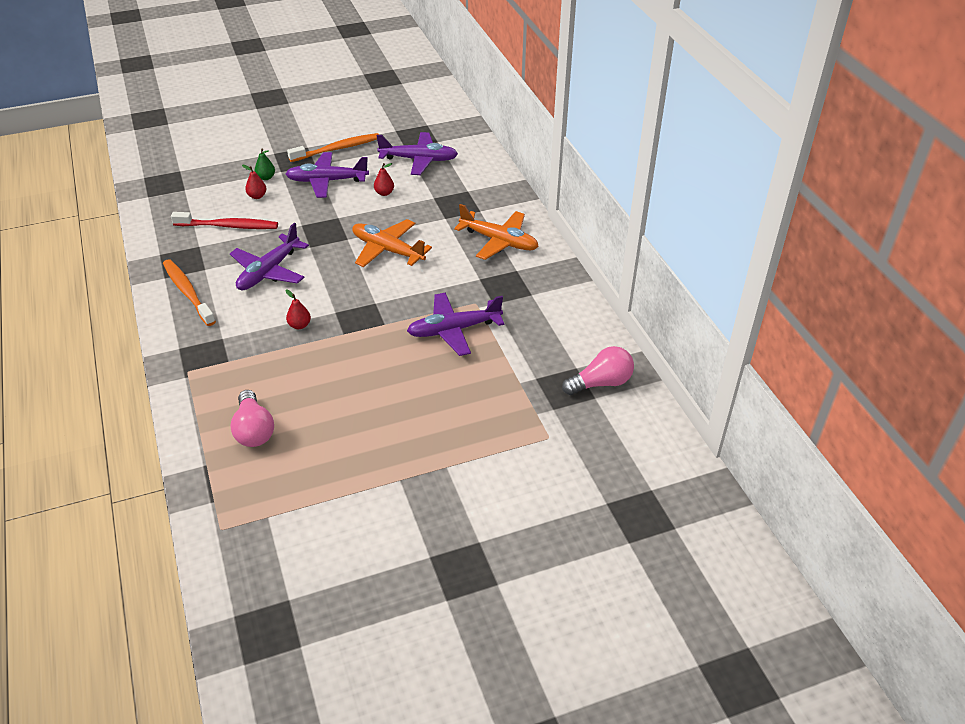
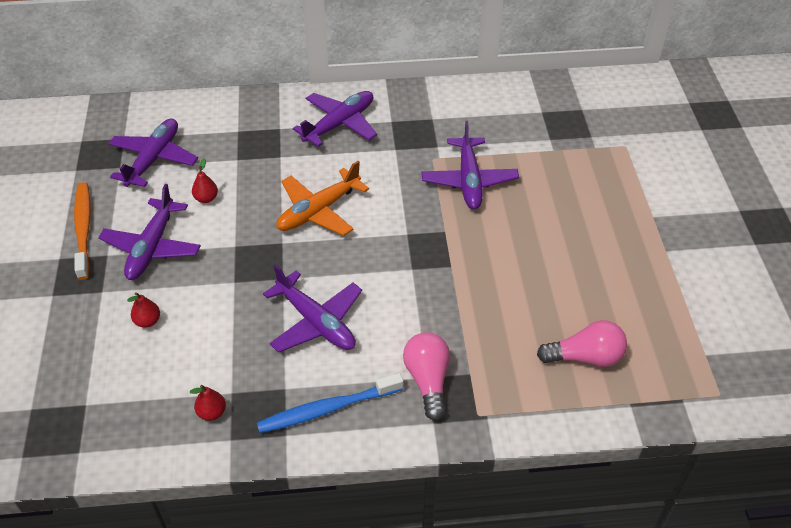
camera: 75 degrees left, 5 degrees up
orange toothbrush [163,259,216,326] -> blue toothbrush [257,373,404,433]
red toothbrush [171,212,278,229] -> none
green pear [255,149,275,180] -> none
red pear [285,290,311,329] -> red pear moved to [190,385,226,421]
orange plane [454,204,539,260] -> purple plane [293,91,377,147]
pink light bulb [562,346,634,395] -> pink light bulb moved to [403,332,450,421]

